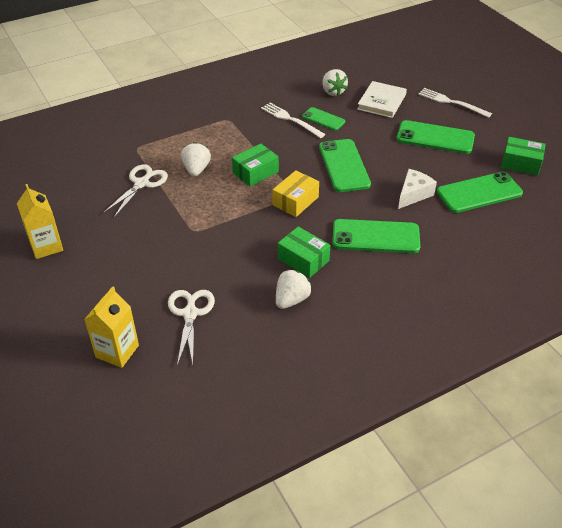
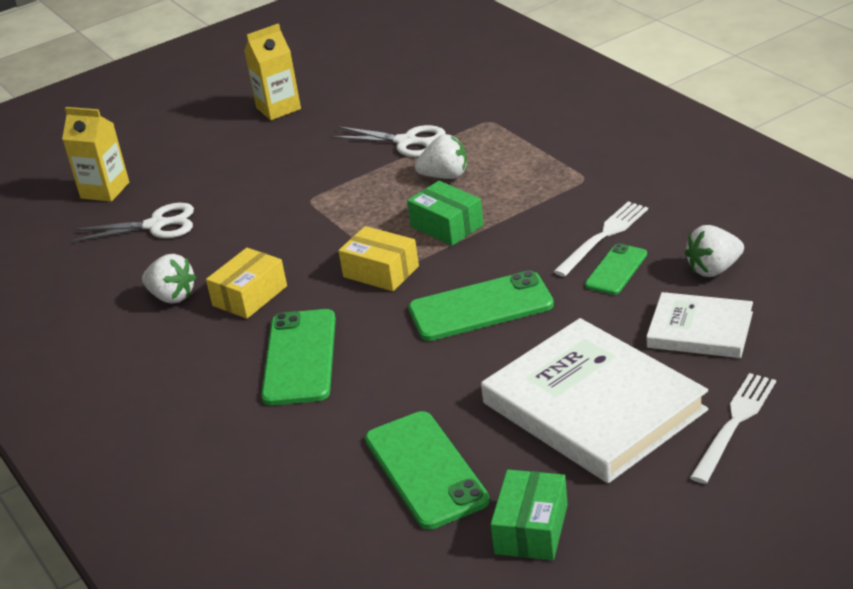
camera: 90 degrees right, 10 degrees down
green box [278,227,330,278] -> yellow box [206,248,287,319]
green phone [396,120,475,154] -> white book [481,318,708,483]
white cheese [398,169,437,209] -> none

